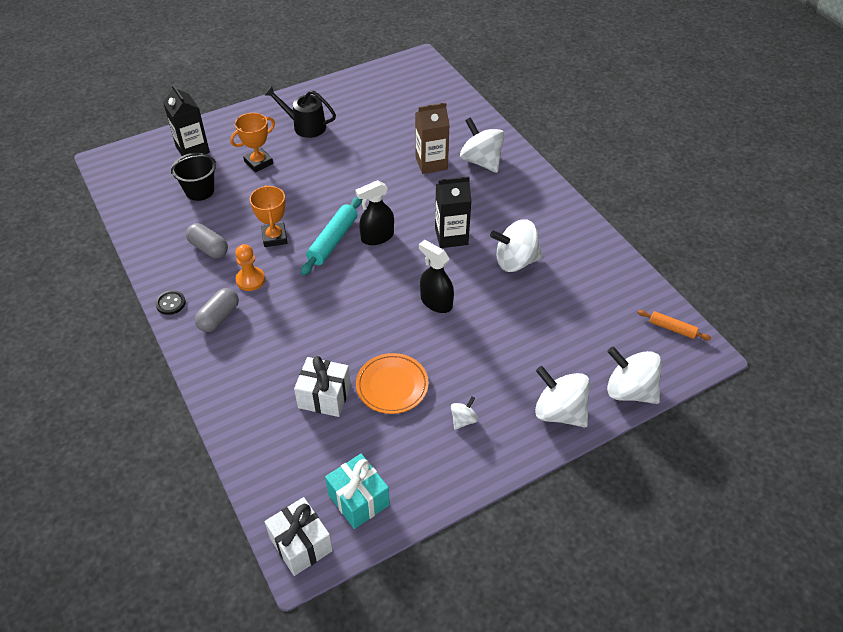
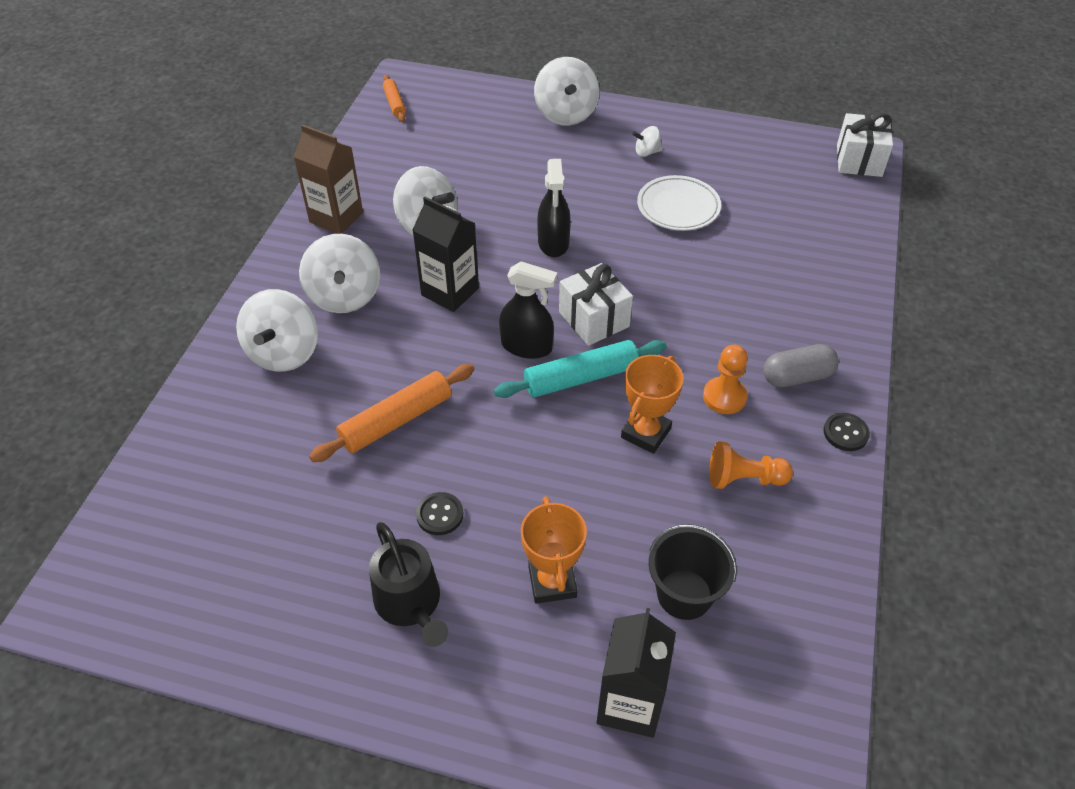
camera: 135 degrees left, 0 degrees up
grey capsule [186,223,228,258] -> orange pawn [709,441,793,489]
orange trophy [230,113,275,172] -> orange trophy turned 75 degrees clockwise [521,497,587,604]
white gift [294,356,351,417] -> white gift moved to [559,263,633,346]
turquoise gift [325,454,390,529] -> none
orange plate [356,353,429,414] -> white plate [637,175,721,231]
brown carton [415,103,450,174] -> brown carton moved to [294,124,363,234]
white spinning top [607,346,662,404] -> white spinning top moved to [299,234,380,313]
none -> orange rolling pin [309,364,475,462]
none -> black button [416,492,463,535]

